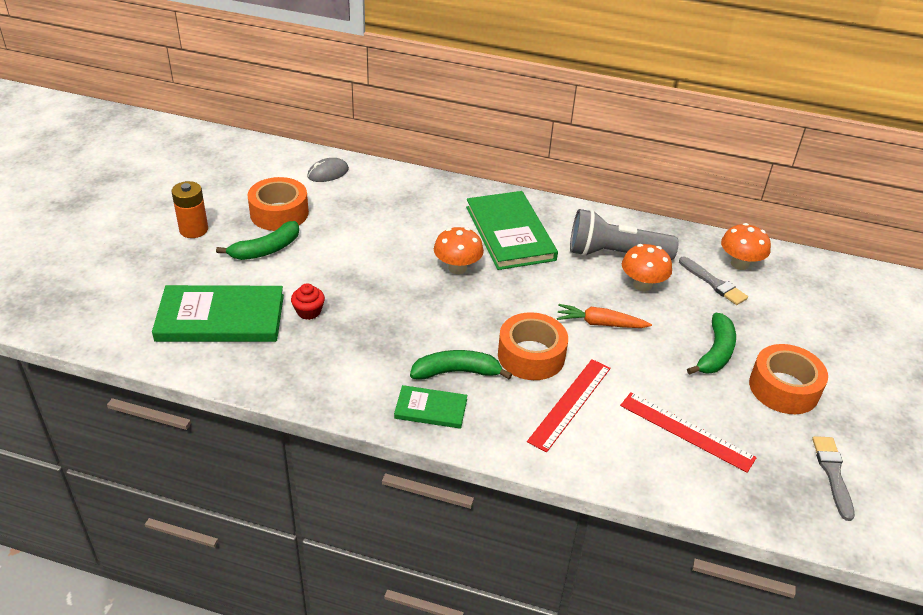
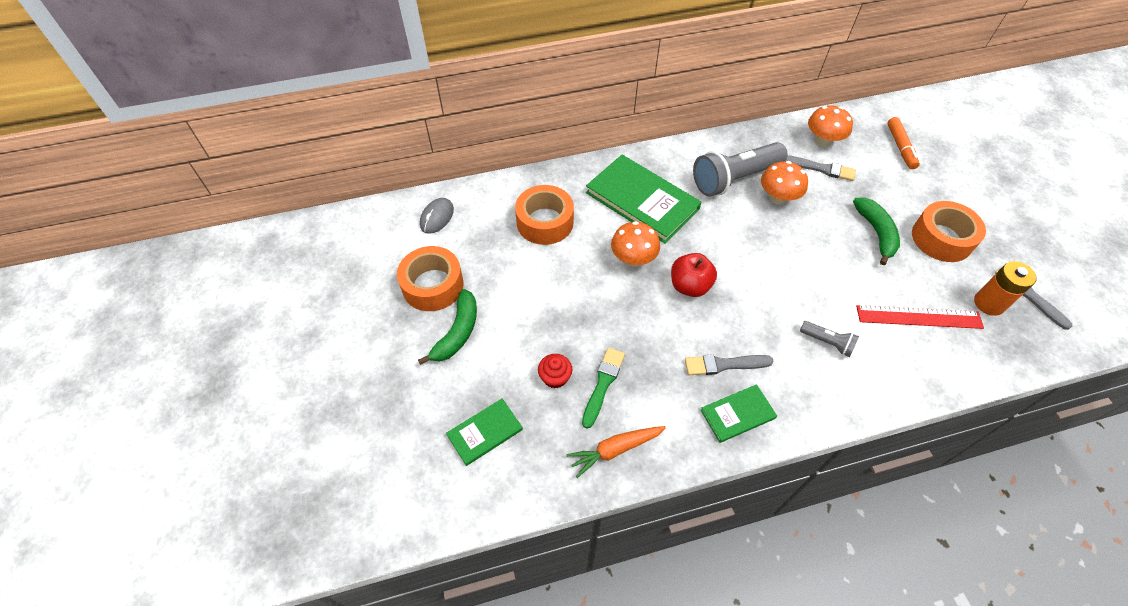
camera: 30 degrees left, 15 degrees up
green book [152,285,284,342] -> green book [446,398,523,466], size x0.52
orange battery [171,181,208,238] -> orange battery moved to [974,261,1037,316]
green banana [410,350,512,380] -> grey brush [685,354,774,375]
orange tape [498,312,568,380] -> orange tape moved to [515,185,574,245]
red ruler [527,359,611,452] -> grey flashlight [800,321,859,357]
orange carrot [557,304,652,328] -> orange carrot moved to [566,426,666,478]
none -> green brush [582,347,625,429]
none -> red apple [671,253,717,297]
none -> orange marker [887,117,920,169]

